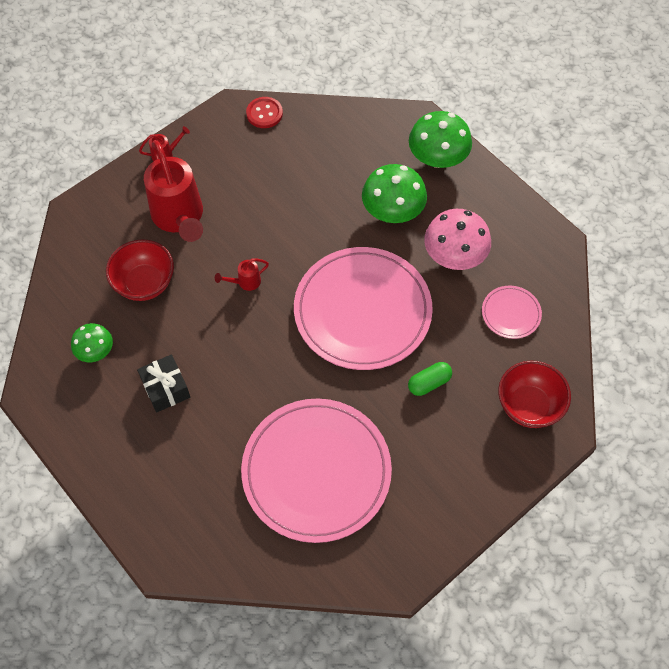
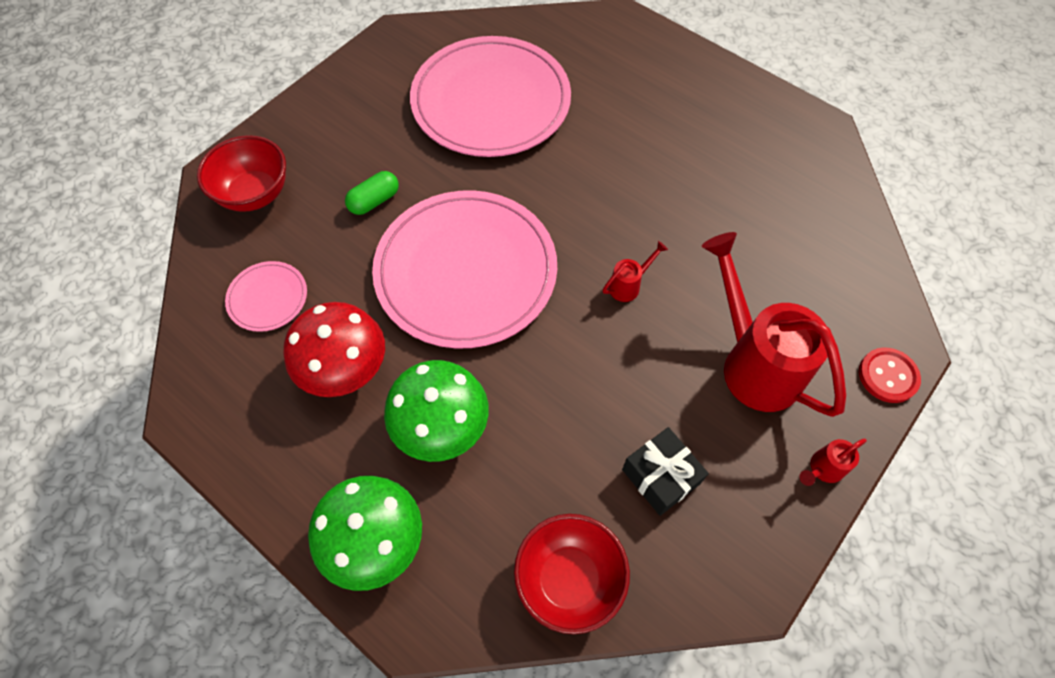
camera: 170 degrees right, 0 degrees up
green mushroom [71,323,113,362] -> none
red bowl [106,239,174,301] -> red bowl moved to [514,514,630,634]
black gift [137,354,190,413] -> black gift moved to [622,427,709,516]
red button [246,97,283,128] -> red button moved to [859,347,921,403]
pink mushroom [424,209,491,270] -> red mushroom [283,302,385,397]

